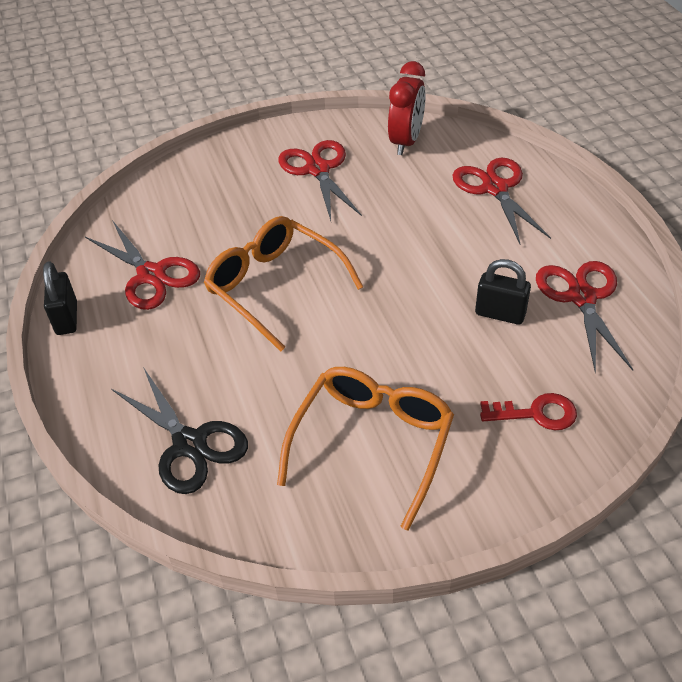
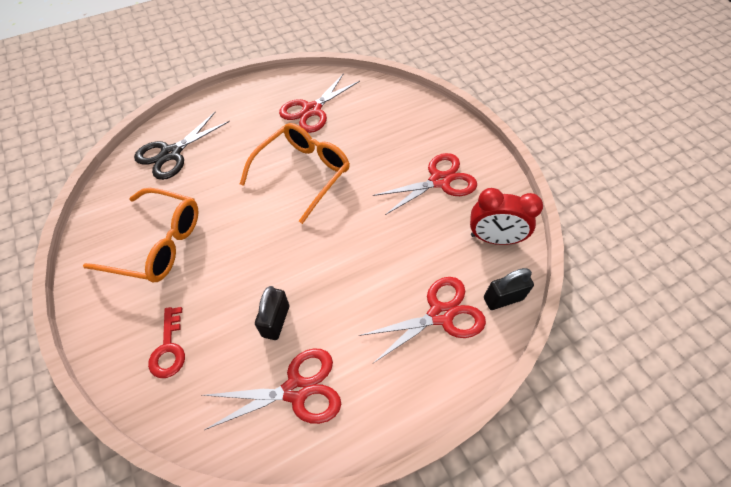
camera: 80 degrees right, 10 degrees up
black padlock [43,261,77,335] -> black padlock moved to [484,268,534,310]

